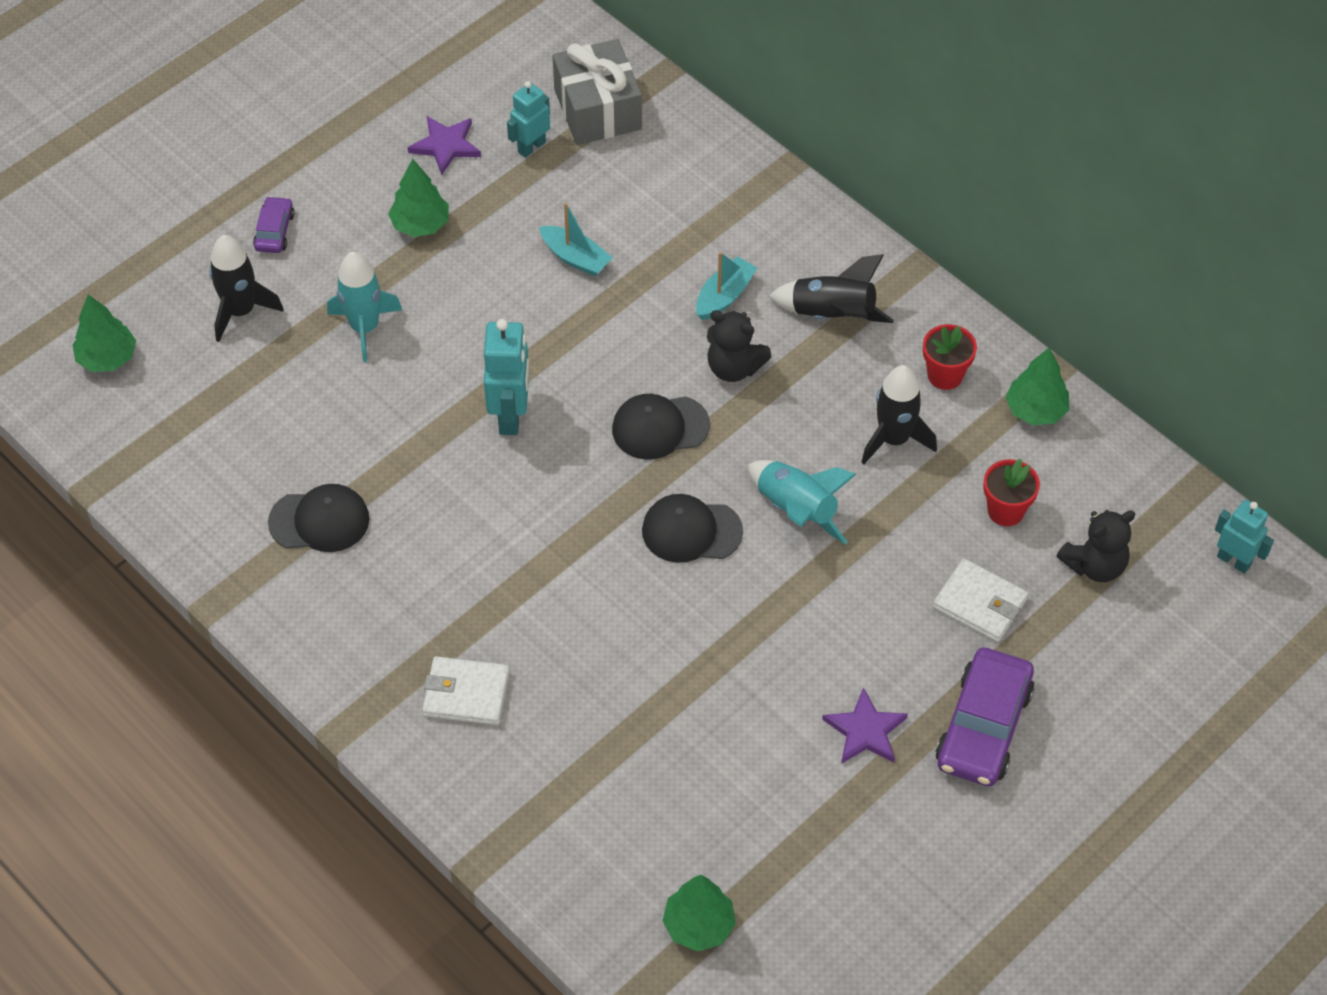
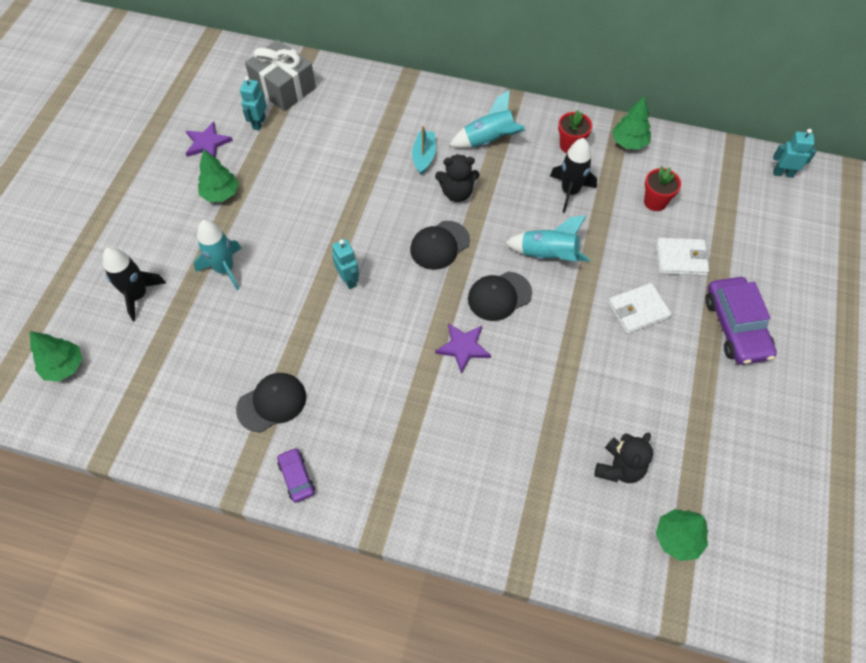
camera: 30 degrees left, 5 degrees up
purple car [253,196,295,253] -> purple car moved to [277,447,315,503]
white wallet [422,656,510,725] -> white wallet moved to [608,283,672,334]
turquoise robot [484,319,529,435] -> turquoise robot [332,239,359,289], size x0.66
turquoise boat [539,203,613,277] -> none
black rocket [769,254,894,323] -> turquoise rocket [449,90,525,148]
purple star [822,687,908,764] -> purple star moved to [435,323,491,374]
black teddy bear [1057,510,1135,582] -> black teddy bear moved to [594,432,653,483]

